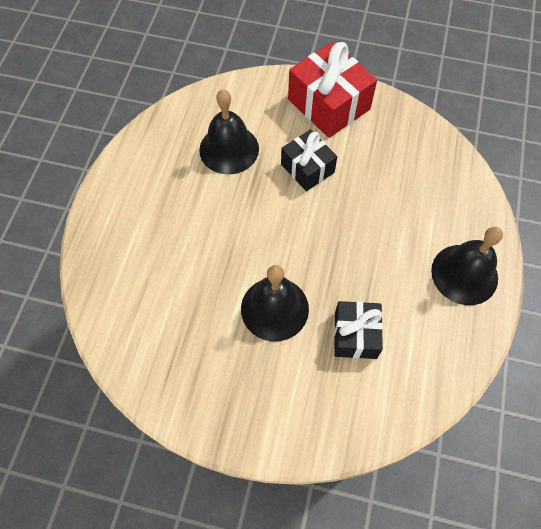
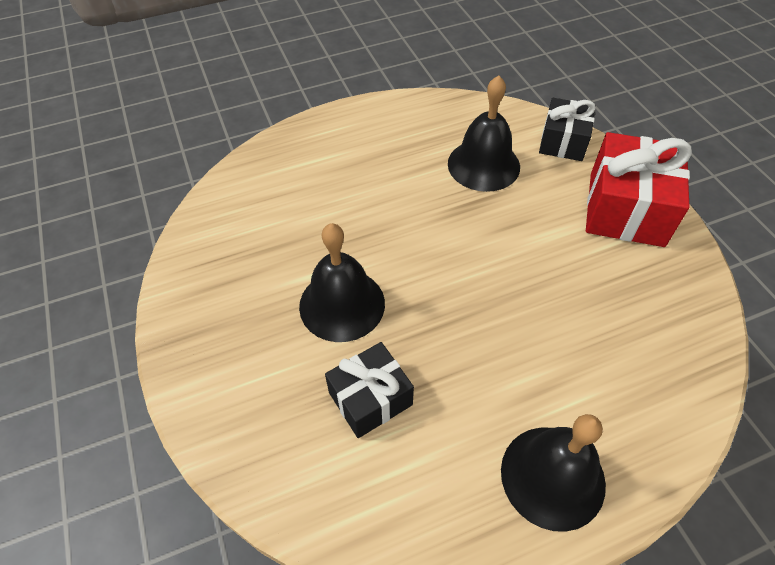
camera: 55 degrees right, 10 degrees down
black gift [281,129,337,191] -> black gift moved to [539,98,596,161]

